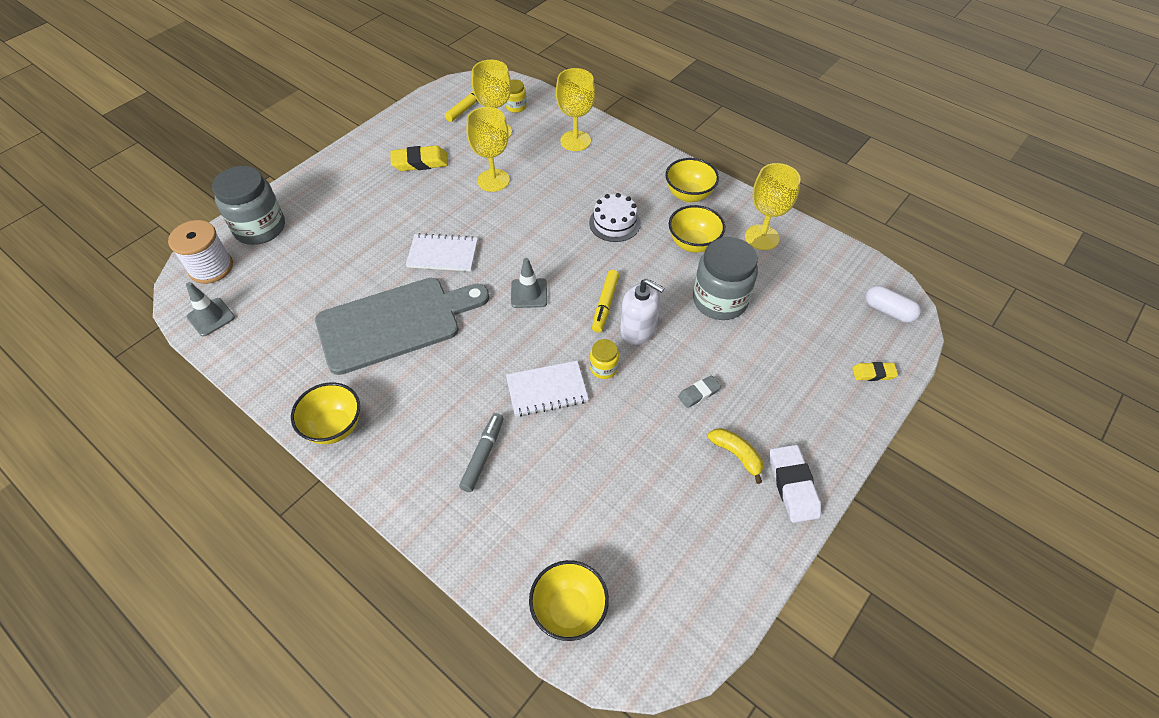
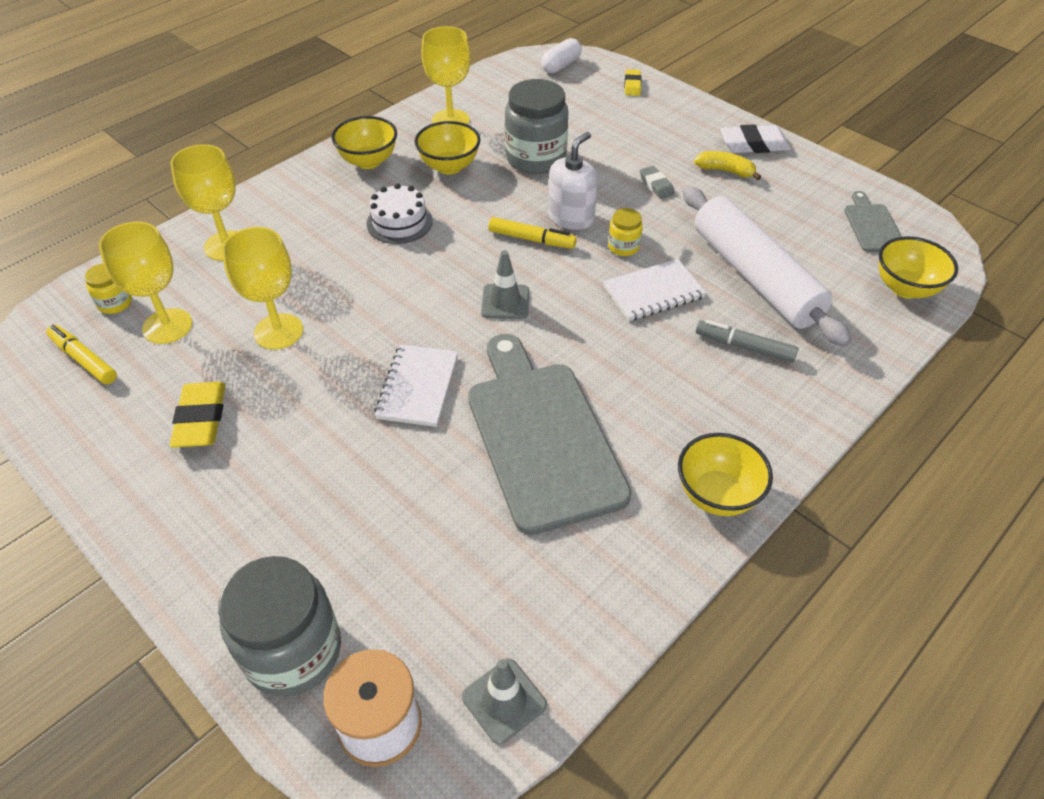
camera: 85 degrees left, 5 degrees down
white notebook [506,361,589,417] -> white notebook turned 75 degrees clockwise [603,259,706,321]
yellow banana [707,428,763,484] -> yellow banana turned 60 degrees clockwise [694,151,761,180]
none -> white rolling pin [683,186,852,347]
none -> grey cutting board [844,191,902,252]

